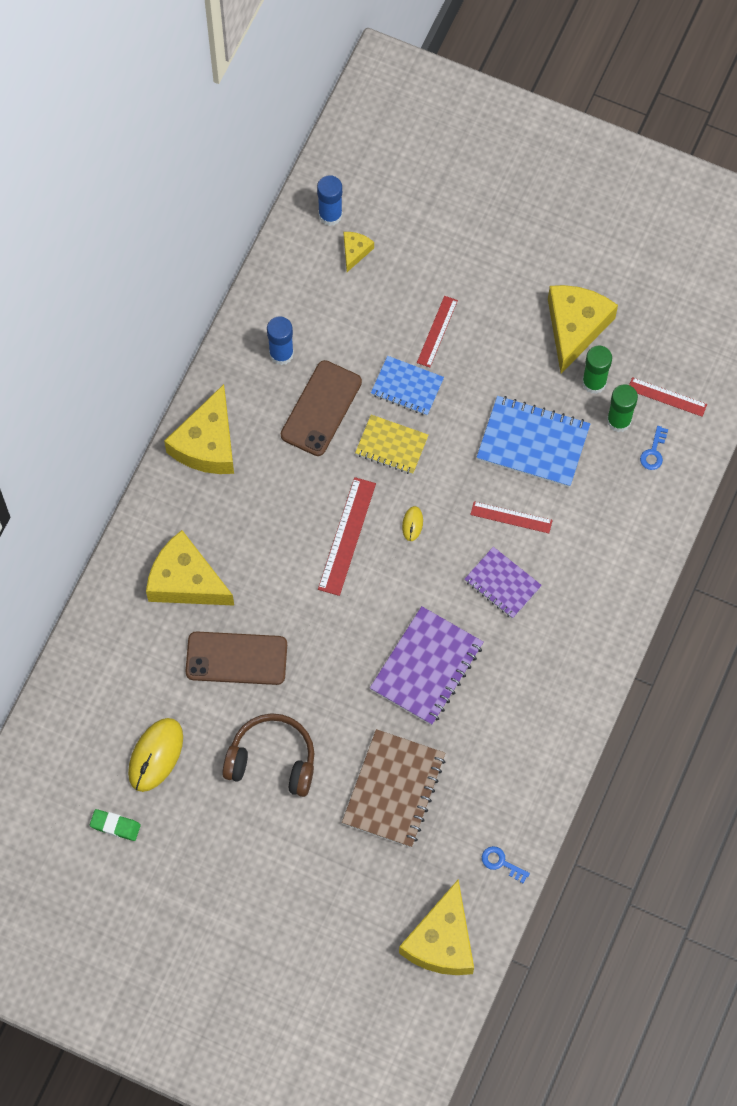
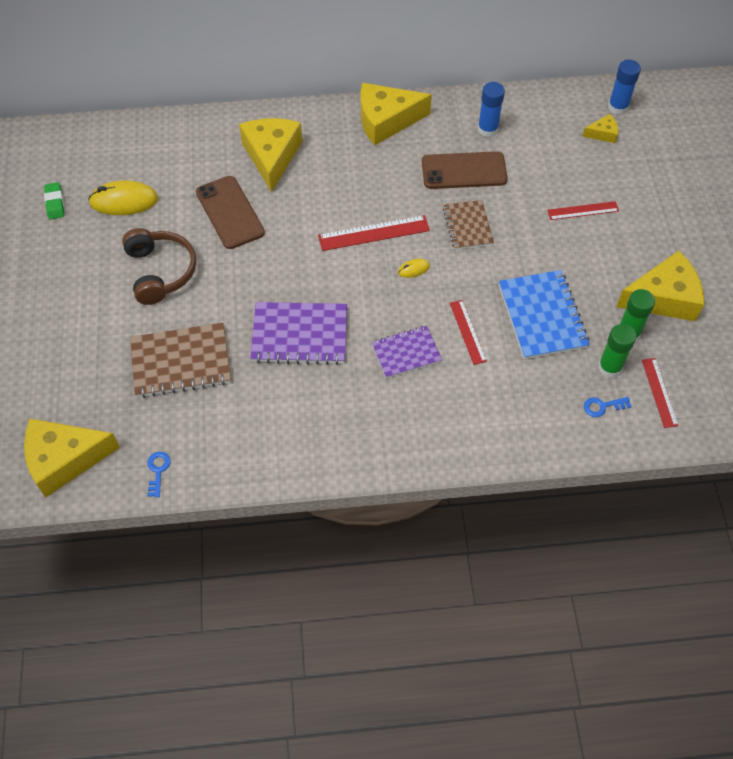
camera: 60 degrees right, 10 degrees down
yellow notebook [355,415,429,474] -> brown notebook [443,200,494,250]
blue notebook [371,356,444,416] -> none
purple notebook [465,547,542,619] -> purple notebook turned 60 degrees clockwise [372,326,442,378]

